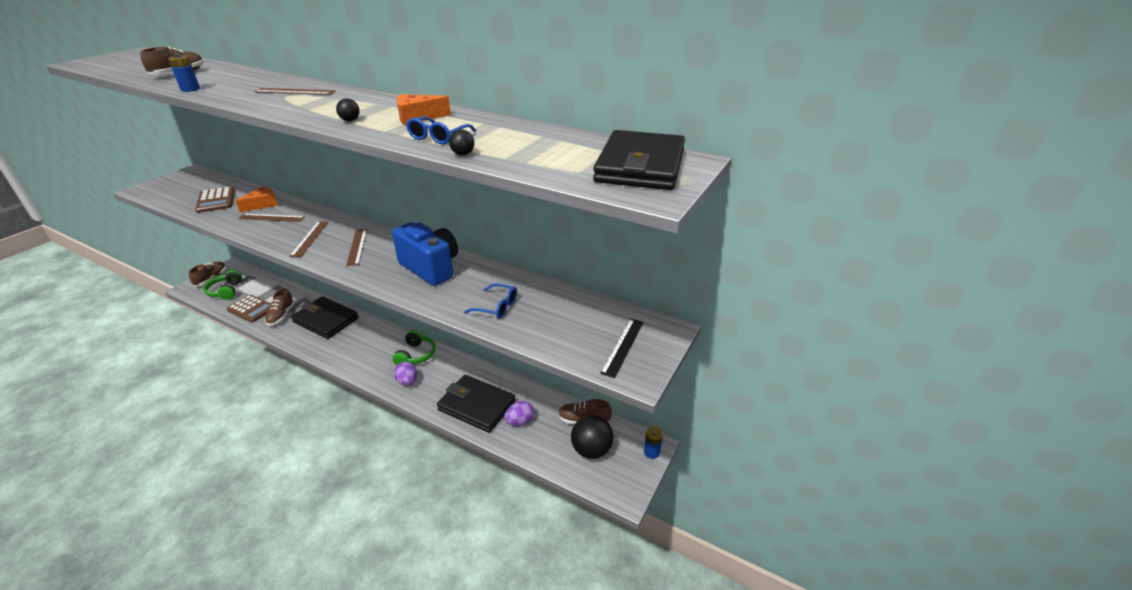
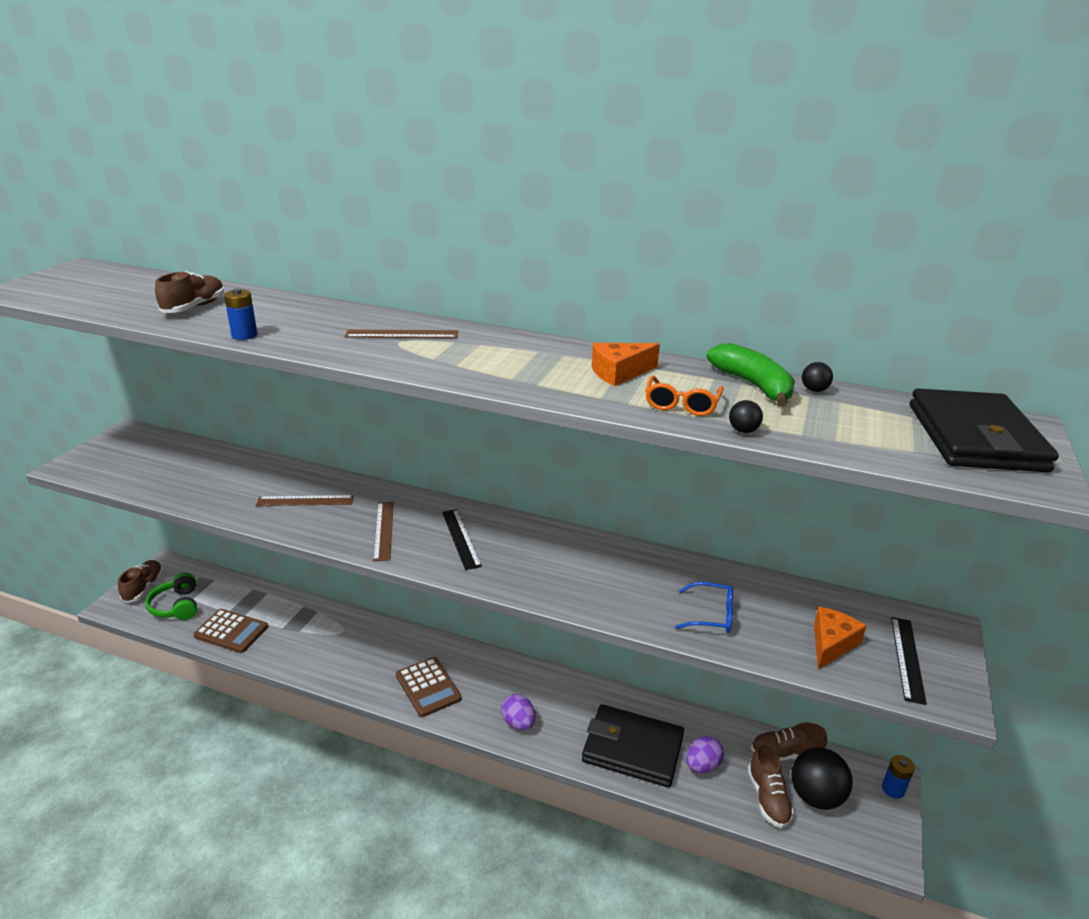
camera: 10 degrees left, 5 degrees down
brown calculator [195,187,235,213] -> brown calculator moved to [396,657,462,717]
orange cheese [235,186,278,212] -> orange cheese moved to [814,607,866,669]
brown shoe [265,289,295,326] -> brown shoe moved to [748,745,794,828]
black wallet [291,296,359,339] -> none
black ball [336,98,360,121] -> black ball moved to [802,362,833,392]
brown ruler [346,229,367,266] -> black ruler [442,509,482,570]
blue camera [392,222,458,286] -> none
green headphones [393,330,436,365] -> none
blue glasses [406,116,476,144] -> orange glasses [645,376,724,416]
none -> green banana [706,343,795,406]

